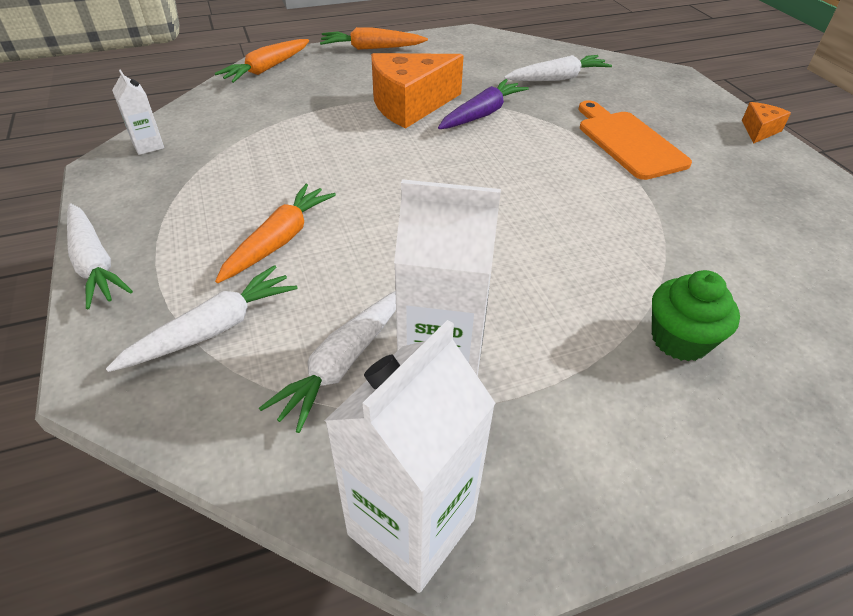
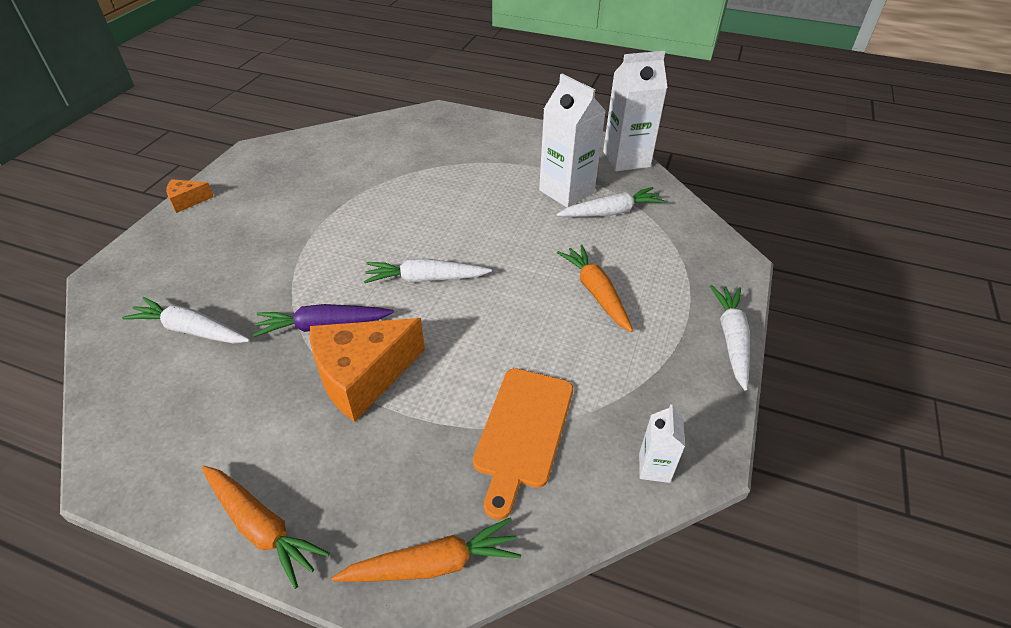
camera: 140 degrees left, 0 degrees up
white carrot [106,265,298,372] -> white carrot moved to [364,259,492,283]
orange carrot [215,184,336,283] -> orange carrot turned 90 degrees clockwise [557,245,633,332]
orange cheese [371,53,464,129] -> orange cheese turned 135 degrees clockwise [310,318,425,422]
orange cutting board [579,100,692,180] -> orange cutting board moved to [473,368,573,520]
green cupcake [652,270,740,362] -> none

